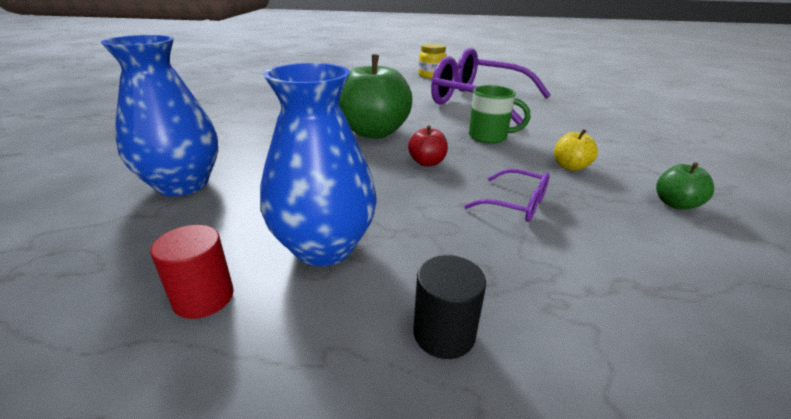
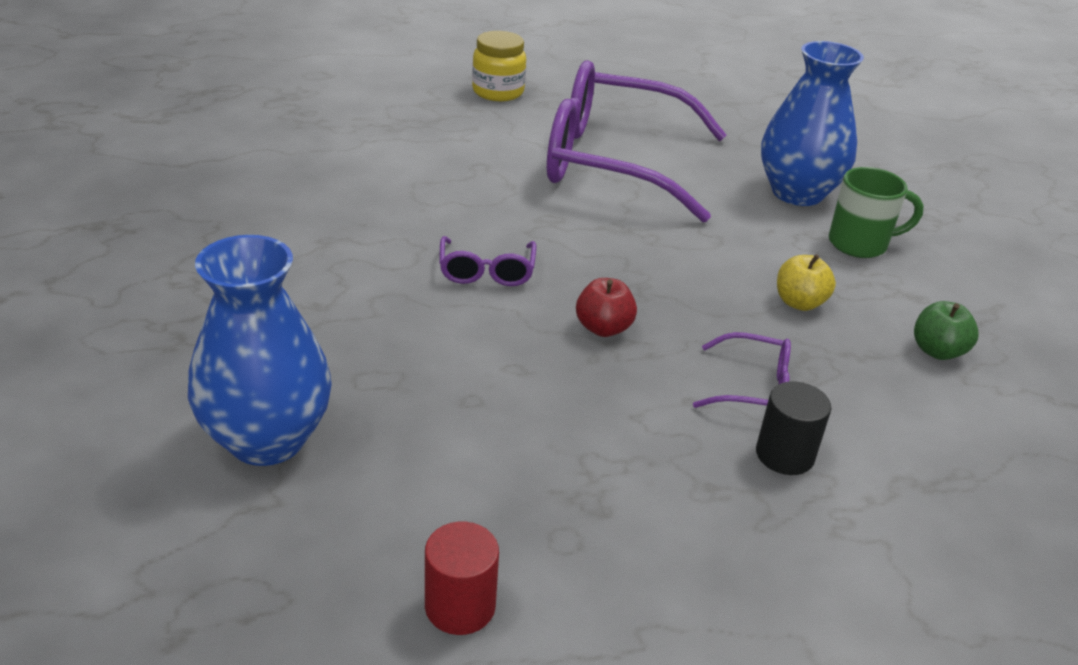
camera: 20 degrees left, 5 degrees up
blue vase [260,63,377,266] -> blue vase moved to [761,41,864,206]
green apple [339,54,412,138] -> purple glasses [439,236,536,286]
black cylinder [414,255,486,359] -> black cylinder moved to [756,381,831,475]
green mug [469,85,530,143] -> green mug moved to [829,167,924,258]

